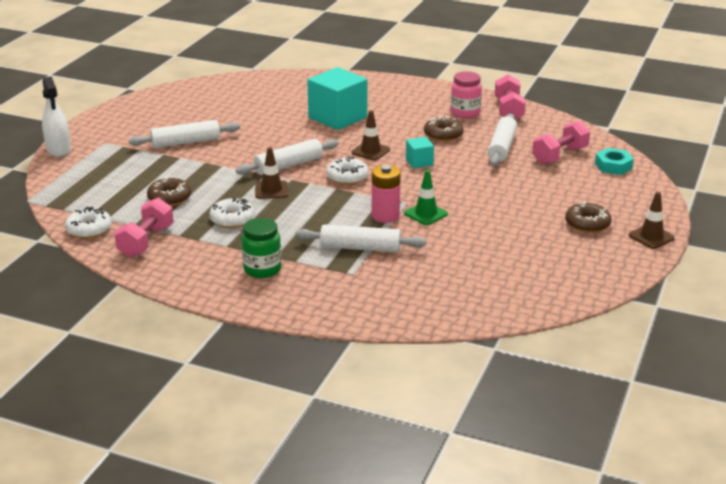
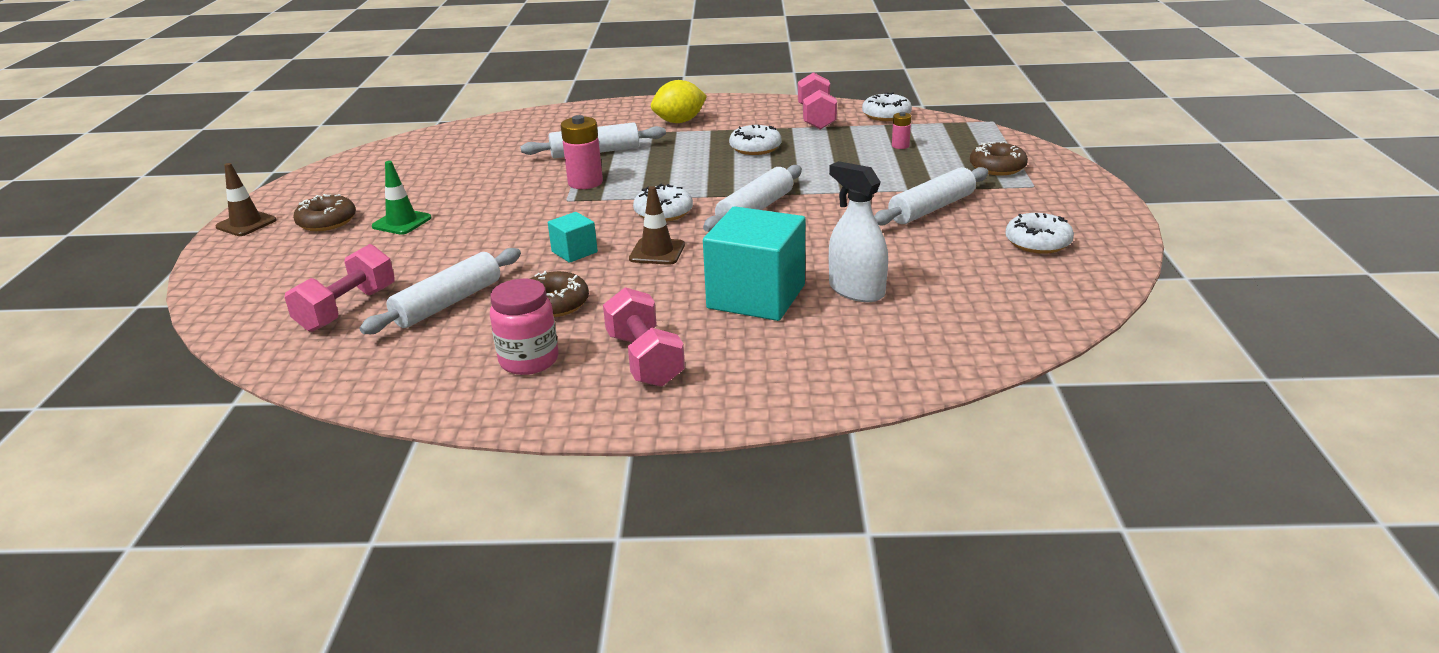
camera: 160 degrees right, 0 degrees up
white spray bottle [42,76,71,157] -> white spray bottle moved to [829,161,888,302]
brown donut [147,177,191,206] -> brown donut moved to [970,141,1028,175]
green jar [241,218,281,278] -> yellow lemon [651,80,707,123]
brown traffic cone [255,147,288,199] -> none
green traffic cone [404,170,448,225] -> green traffic cone moved to [372,161,431,235]
white rolling pin [488,113,517,166] -> white rolling pin turned 45 degrees clockwise [359,248,521,334]
pink dumbbell [495,75,526,120] -> pink dumbbell moved to [603,287,685,387]
turquoise nut [595,148,634,175] -> none
none -> pink battery [892,112,911,149]
none -> white donut [1005,213,1074,254]

